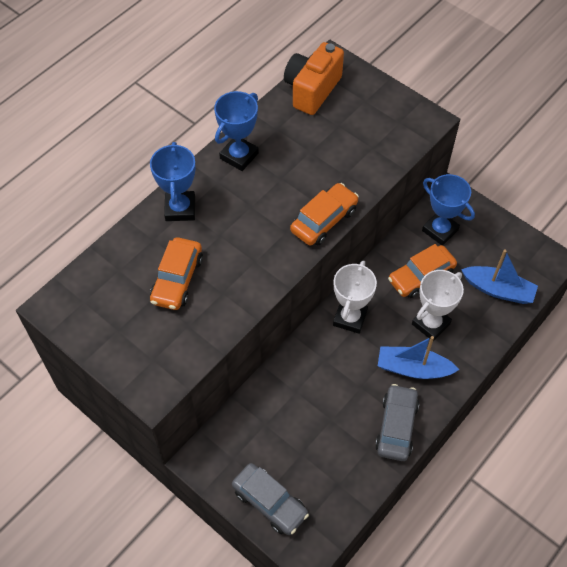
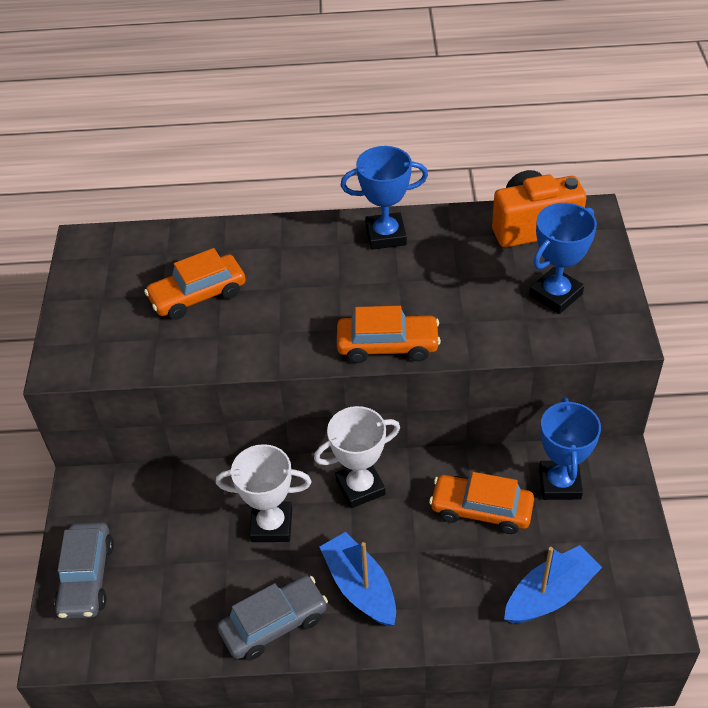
camera: 50 degrees right, 10 degrees down
blue trophy [150,142,196,221] -> blue trophy moved to [529,203,597,314]
white trophy [412,270,464,341] -> white trophy moved to [216,444,311,542]
blue boat [461,249,538,304] -> blue boat turned 105 degrees counterclockwise [504,545,602,623]

